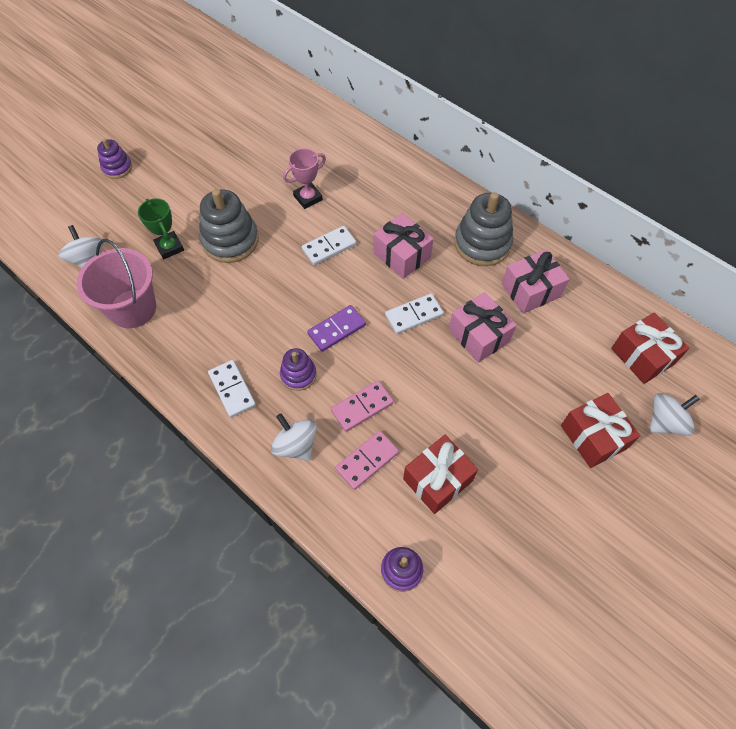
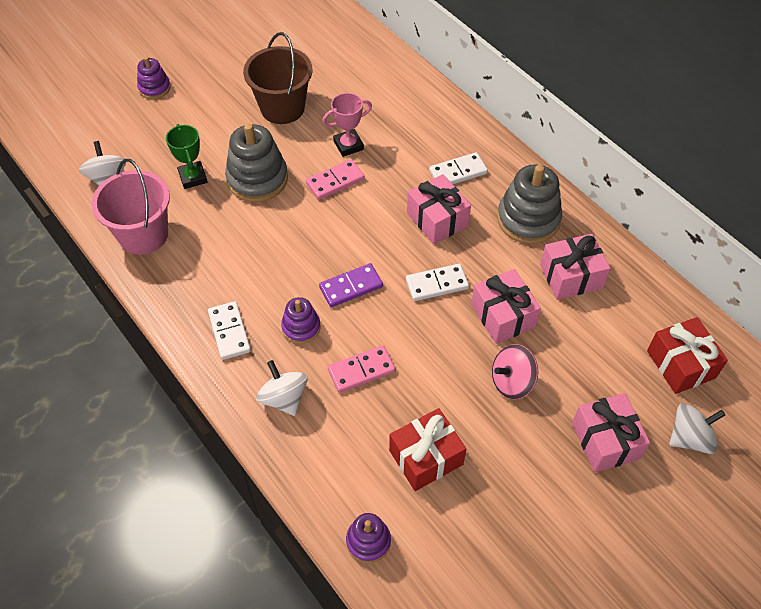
camera: 10 degrees right, 5 degrees down
white domino [302,226,357,265] -> white domino moved to [429,152,488,184]
pink domino [335,431,399,490] -> pink domino moved to [306,159,365,200]
red gift [561,393,640,468] -> pink gift [572,393,650,472]
none -> brown bucket [243,32,313,124]
none -> pink spinning top [492,344,538,399]

